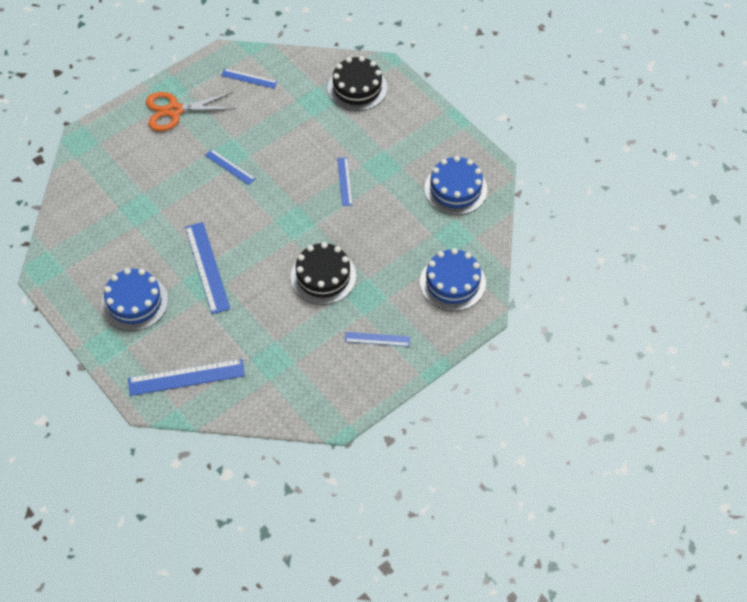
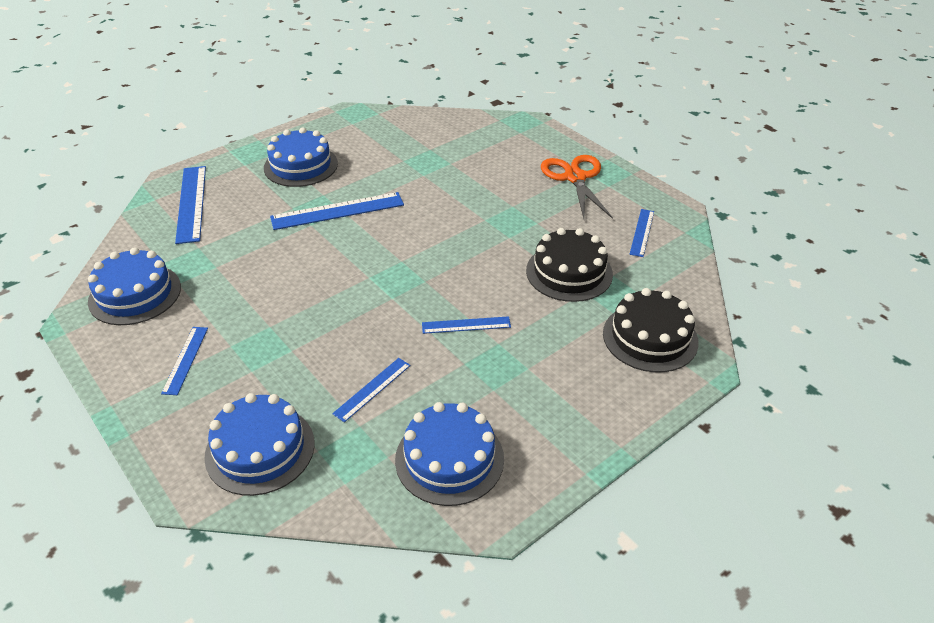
camera: 90 degrees right, 15 degrees down
blue ruler [205,149,256,185] -> blue ruler moved to [332,358,411,422]
black cake [290,242,356,305] -> black cake moved to [526,228,613,302]
none -> blue cake [88,247,181,325]

